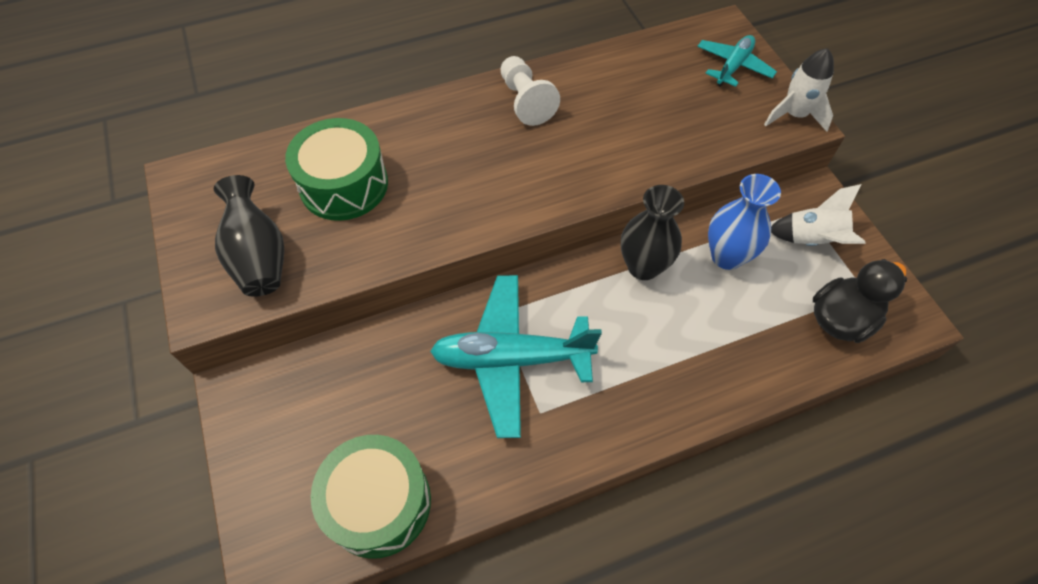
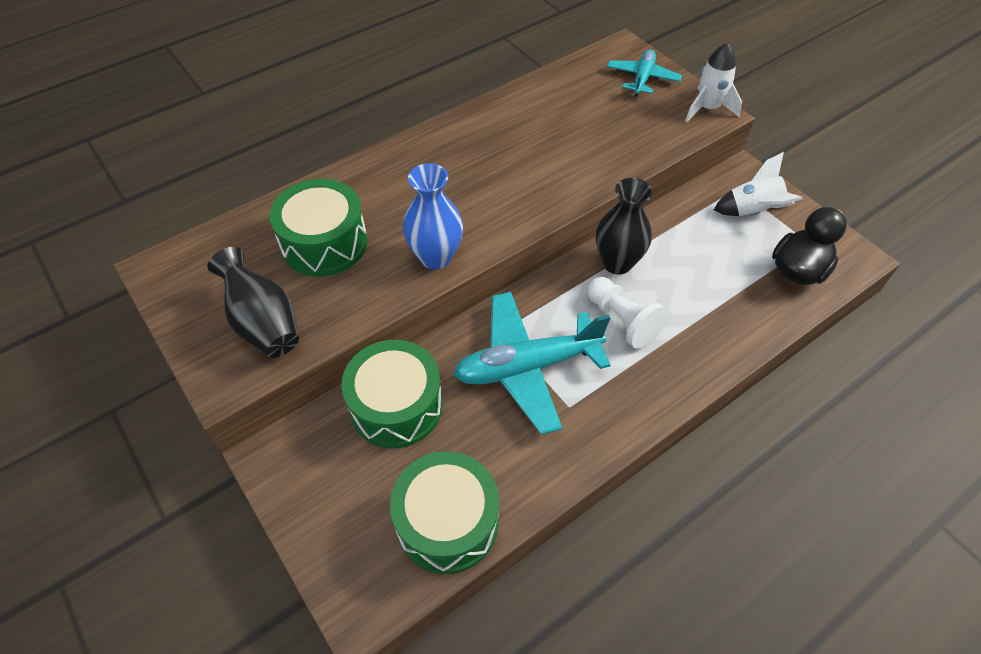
camera: 15 degrees left, 5 degrees down
white pawn [501,56,560,126] -> white pawn moved to [587,277,668,349]
blue vase [708,174,781,270] -> blue vase moved to [403,163,463,270]
none -> green drum [341,340,443,448]

